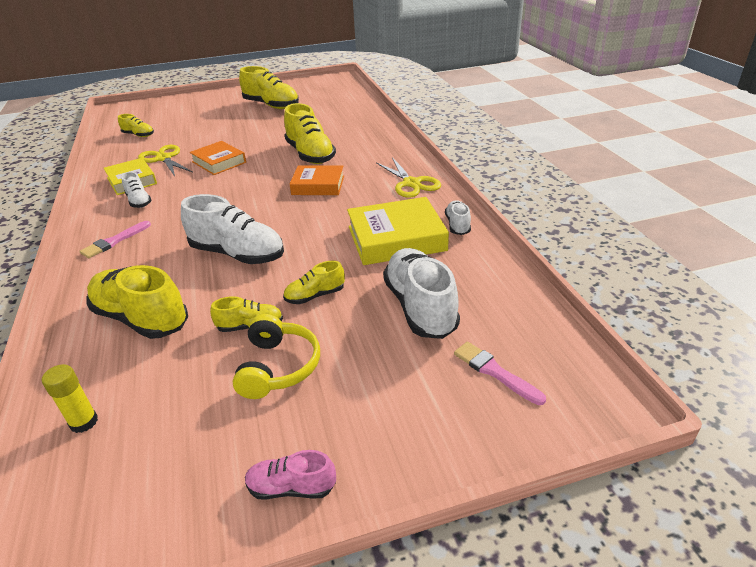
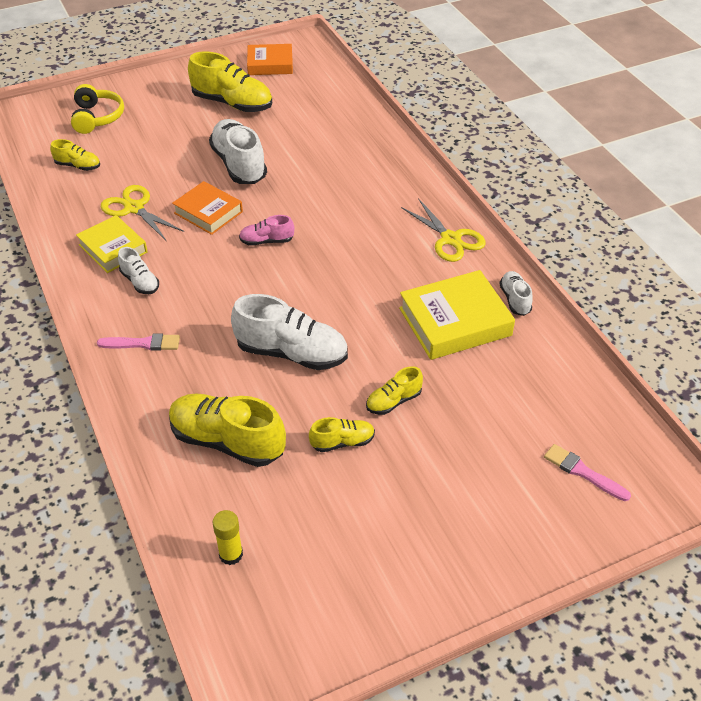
camera: 10 degrees left, 10 degrees up
pink brush [79,221,151,258] -> pink brush turned 120 degrees counterclockwise [97,334,180,351]
yellow headphones [233,314,320,399] -> yellow headphones moved to [71,84,124,134]
pink shoe [245,450,336,500] -> pink shoe moved to [239,215,294,246]
yellow shoe [284,103,336,164] -> none
orange book [290,166,344,195] -> orange book moved to [247,44,293,75]
white shoe [383,248,460,339] -> white shoe moved to [209,119,267,184]

